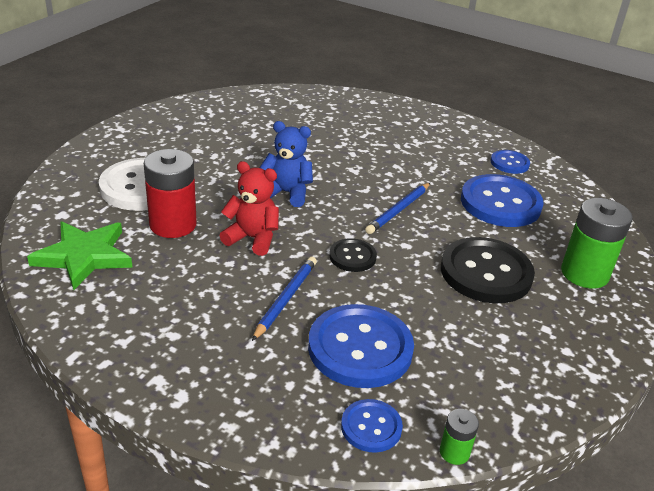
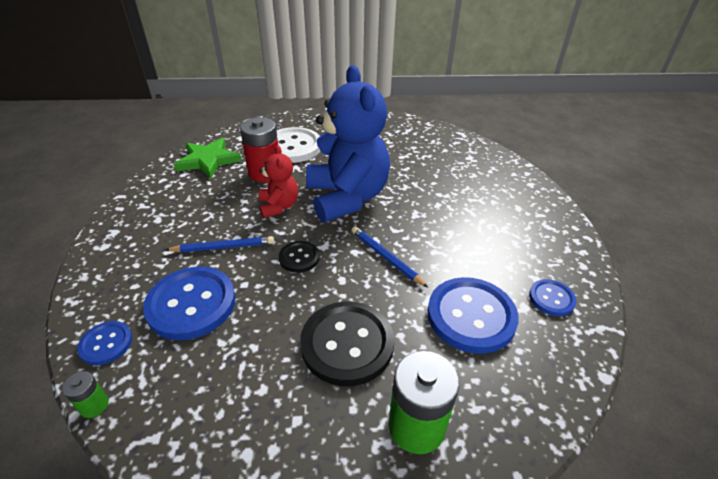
camera: 60 degrees right, 5 degrees up
blue teddy bear [260,121,313,207] -> blue teddy bear [306,65,390,222], size x2.04
blue pencil [365,183,430,234] -> blue pencil turned 45 degrees clockwise [351,226,428,288]

